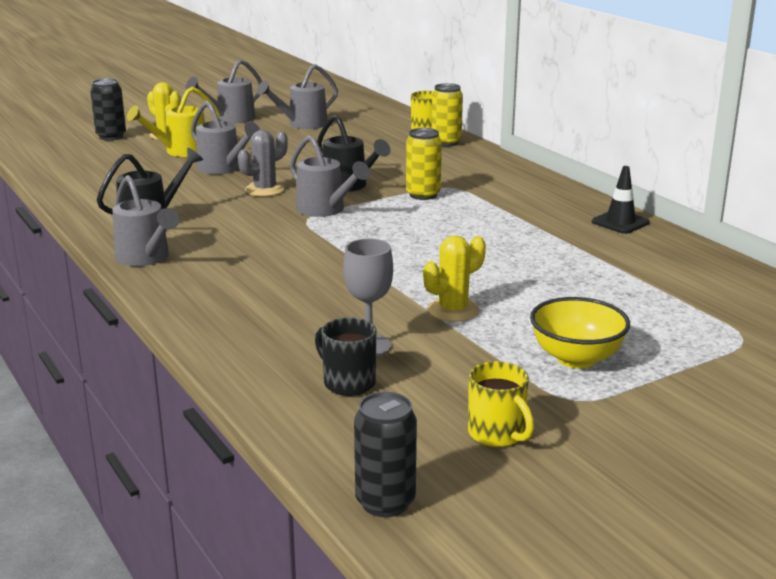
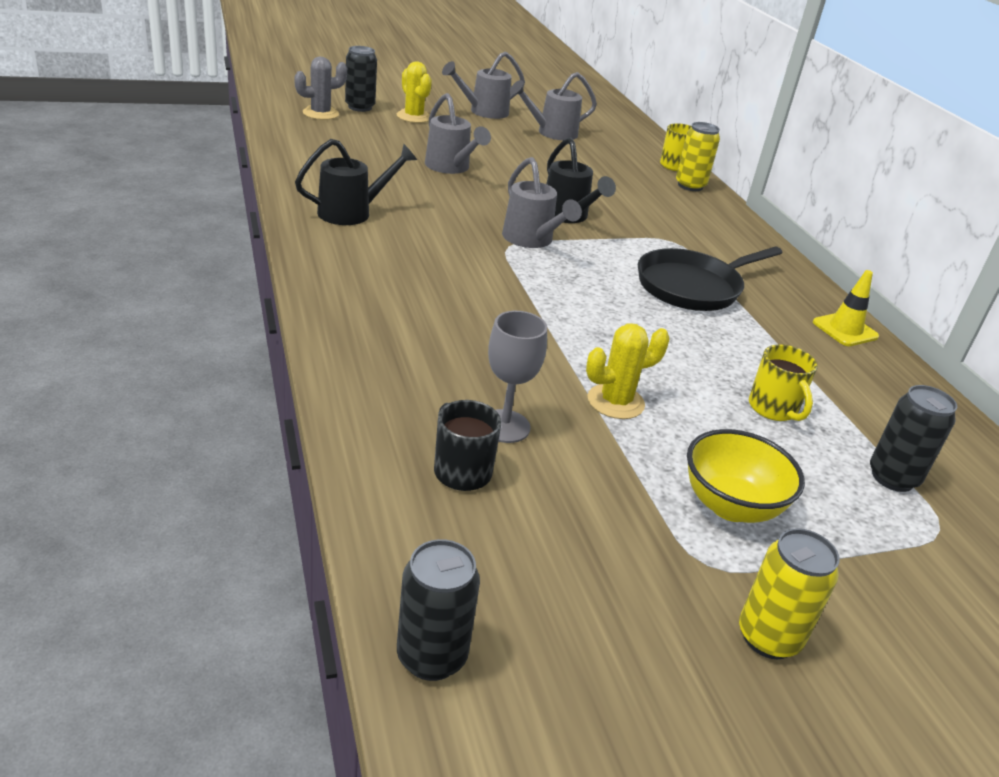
camera: 10 degrees right, 10 degrees up
grey watering can [112,175,179,266] -> none
yellow watering can [127,87,220,157] -> none
grey cactus [238,130,288,197] -> grey cactus moved to [294,57,347,120]
yellow can [406,128,442,200] -> yellow can moved to [739,528,840,659]
yellow mug [468,361,534,447] -> yellow mug moved to [749,344,818,421]
black traffic cone [592,166,650,234] -> yellow traffic cone [813,270,879,346]
none -> black pan [638,246,782,311]
none -> black can [870,385,957,492]

